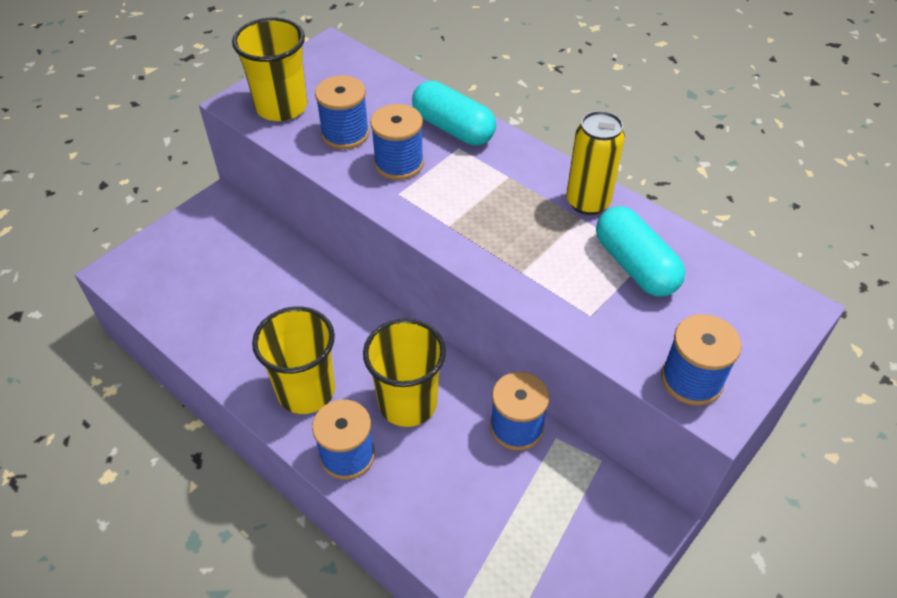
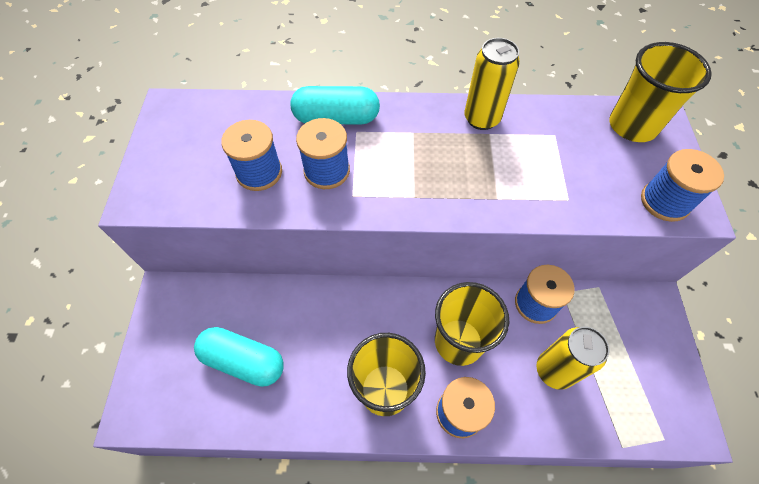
camera: 40 degrees left, 10 degrees up
yellow cup [232,18,307,121] -> yellow cup moved to [609,42,712,142]
turquoise capsule [596,206,685,297] -> turquoise capsule moved to [194,327,284,387]
none -> yellow can [536,327,609,390]

